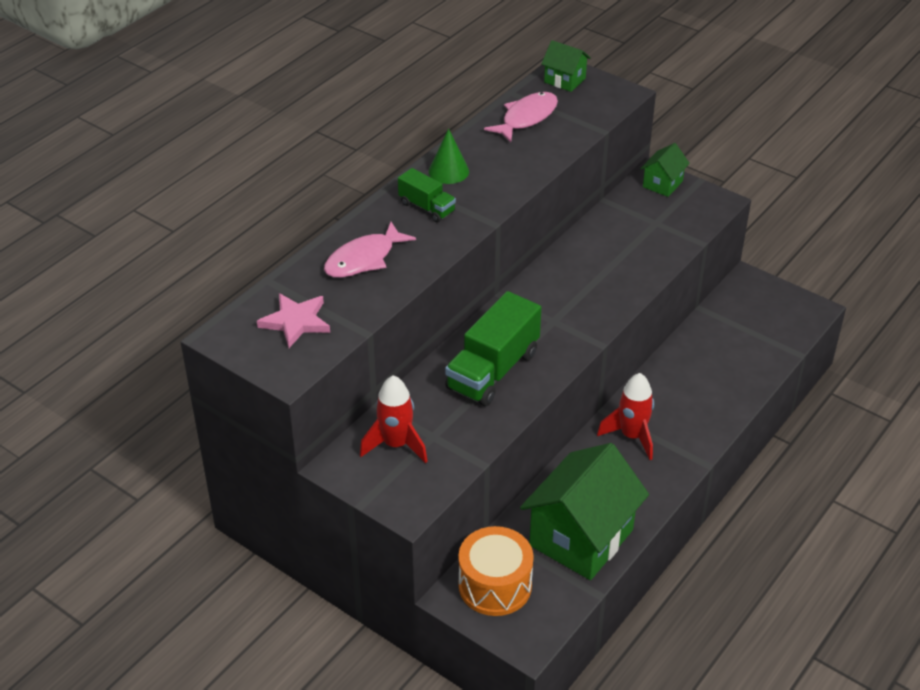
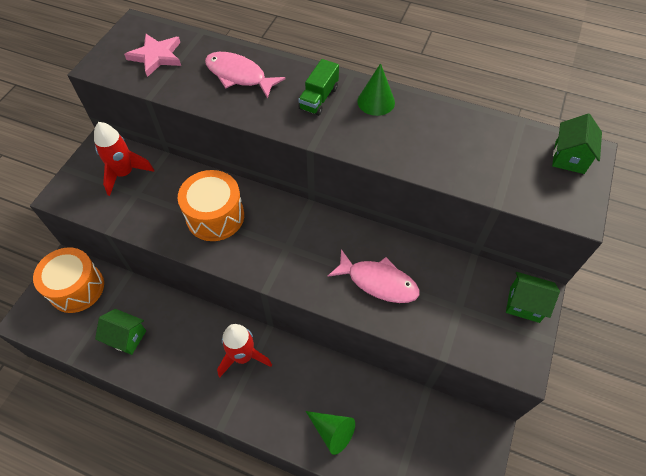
camera: 75 degrees right, 15 degrees up
green truck [445,291,542,406] -> orange drum [178,170,244,241]
pink fish [484,92,558,142] -> pink fish moved to [328,249,420,303]
green house [520,443,649,580] -> green house [95,309,146,355], size x0.47
none -> green cone [306,411,355,455]

